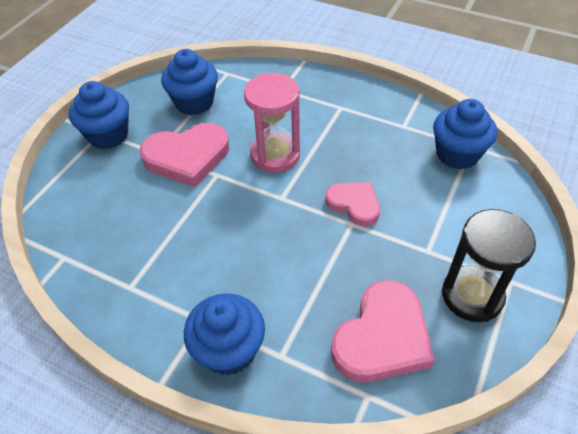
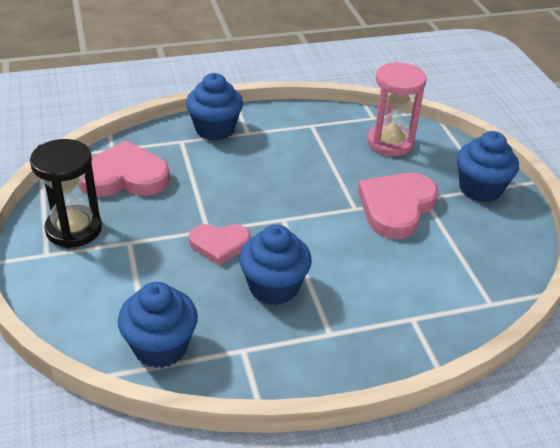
camera: 135 degrees right, 10 degrees down
blue cupcake [161,49,218,116] -> blue cupcake moved to [239,224,312,305]
pink hourglass [244,73,300,173] -> pink hourglass moved to [367,62,427,156]
pink heart [331,280,435,382] -> pink heart turned 90 degrees clockwise [78,140,170,197]

